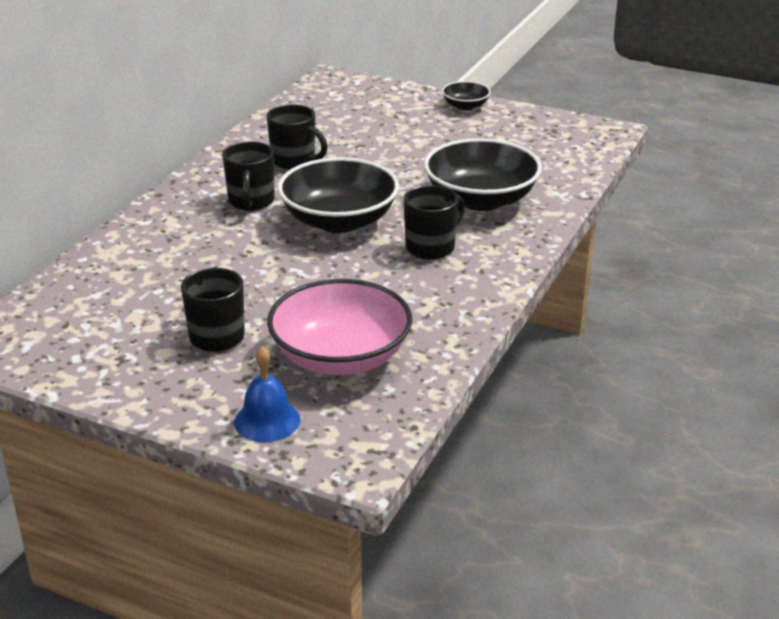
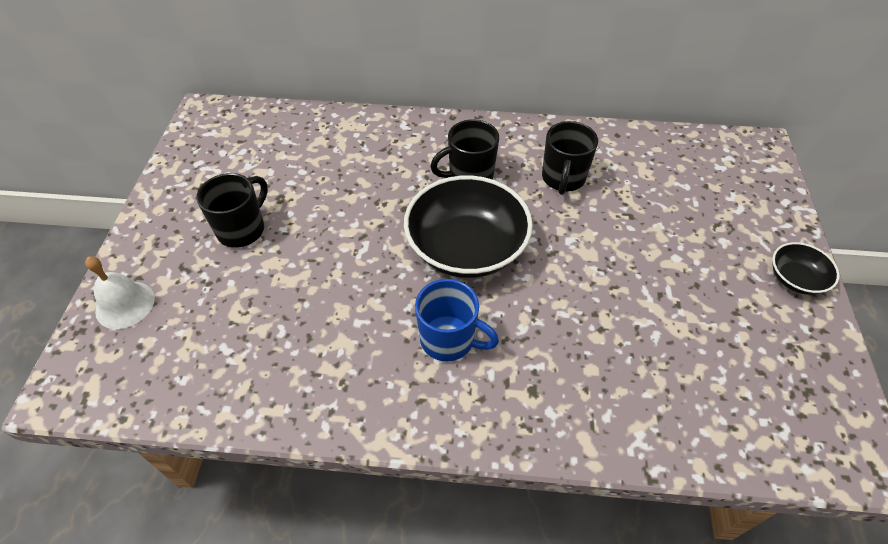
camera: 70 degrees right, 20 degrees up
blue bell [234,346,300,442] -> white bell [85,256,155,329]
pink bowl [267,279,412,375] -> none
black mug [404,185,465,260] -> blue mug [415,279,499,361]
black bowl [424,138,542,211] -> none

